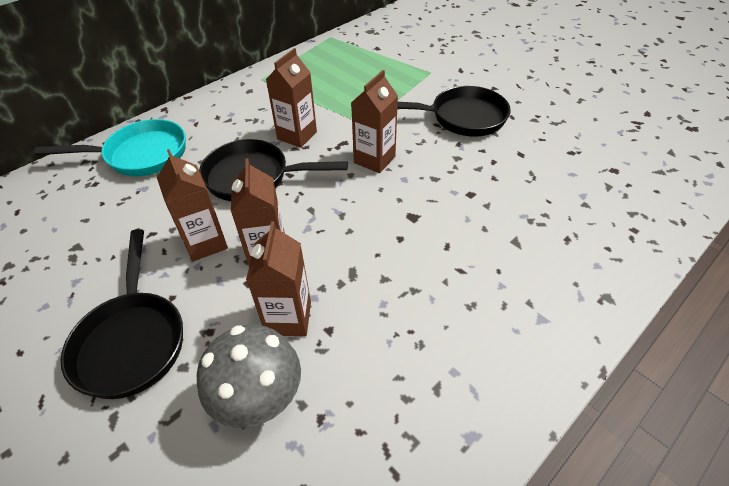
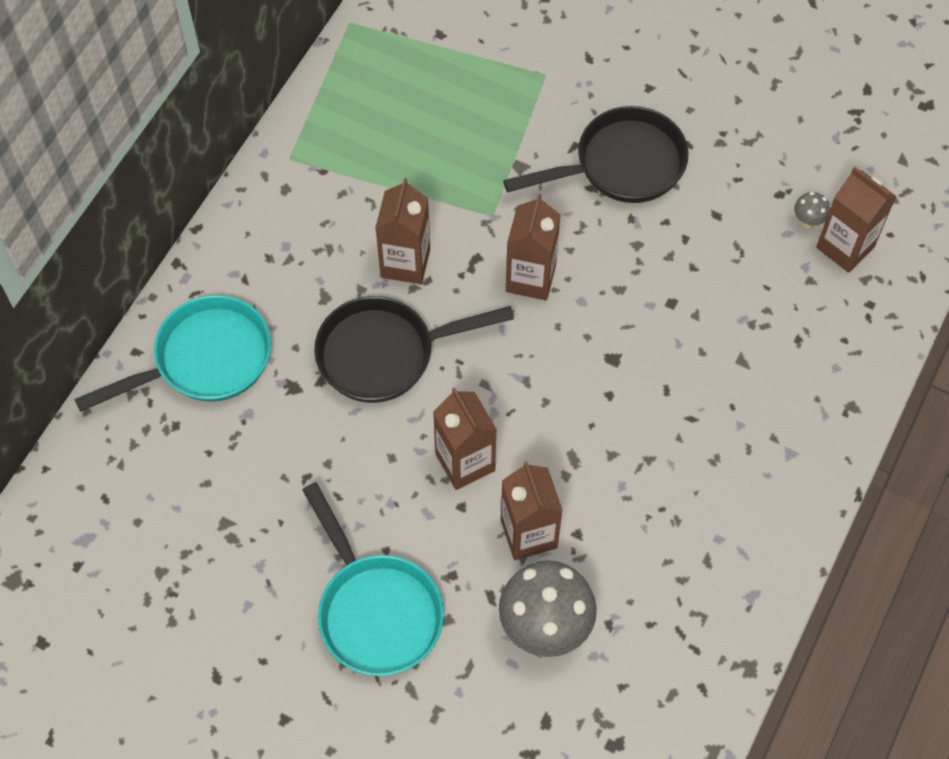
camera: 20 degrees left, 15 degrees up
black pan [61,229,183,399] -> turquoise pan [302,482,444,676]
brown carton [157,149,228,261] -> brown carton moved to [816,167,897,273]
none -> grey mushroom [794,192,830,228]

